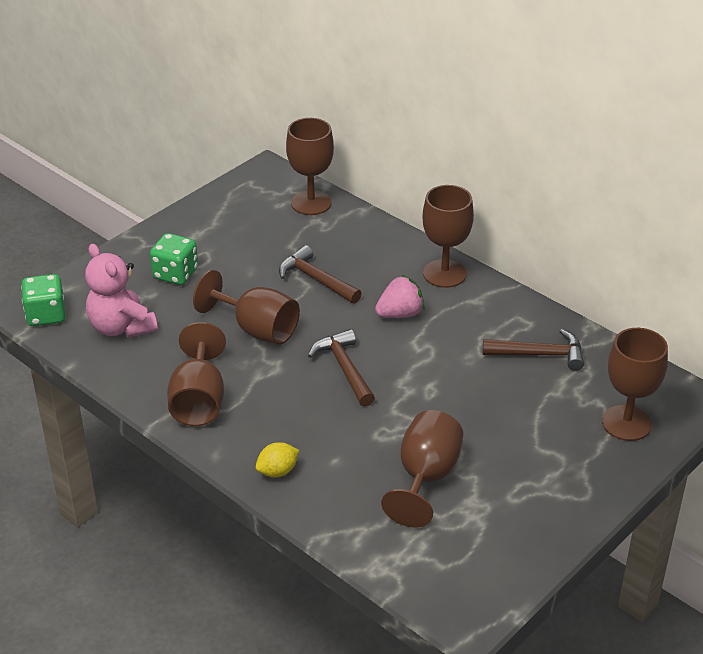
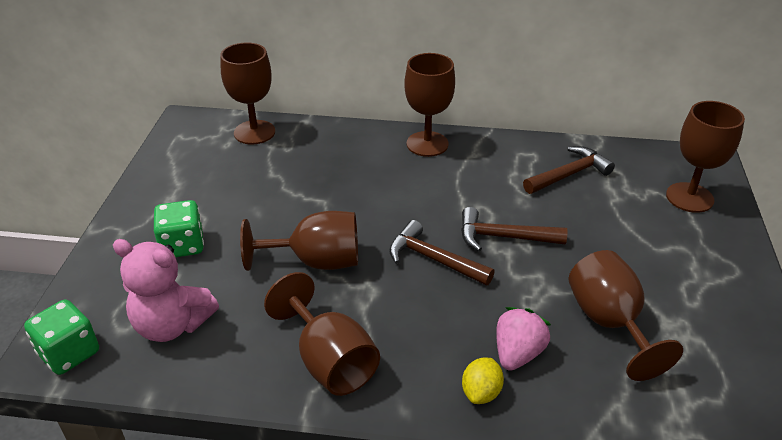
camera: 35 degrees left, 0 degrees up
brown hammer [279,245,362,304] -> brown hammer moved to [461,207,568,251]
pink strawberry [375,275,425,318] -> pink strawberry moved to [496,307,551,371]

